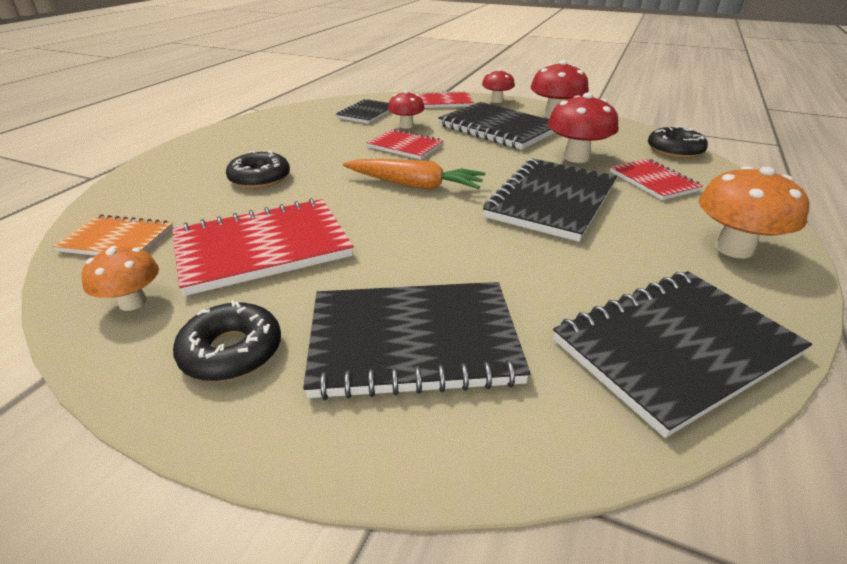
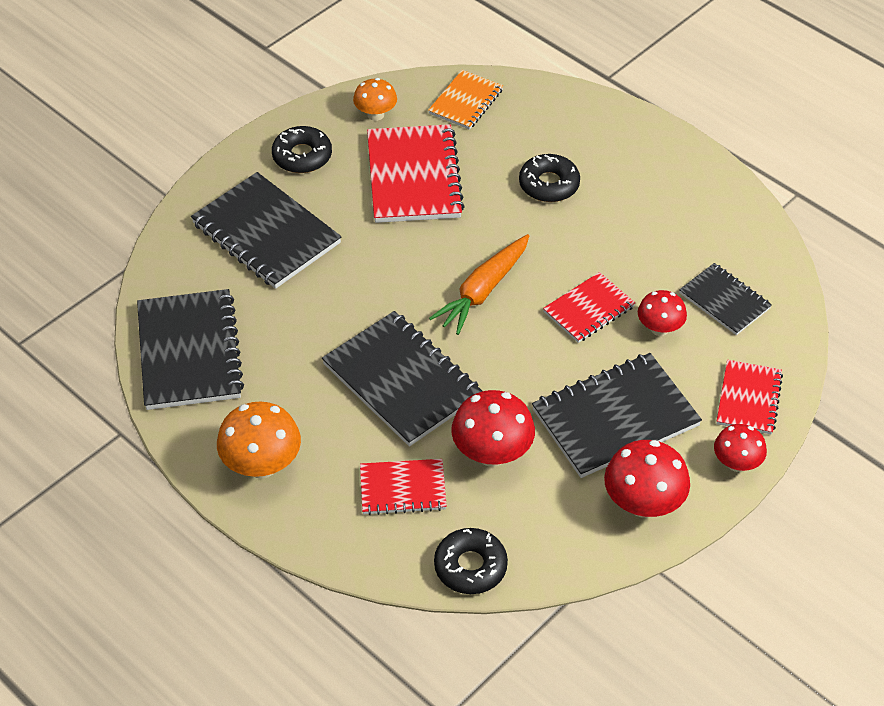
camera: 110 degrees right, 15 degrees up
black notebook [303,282,531,400] -> black notebook turned 60 degrees counterclockwise [191,172,342,289]

